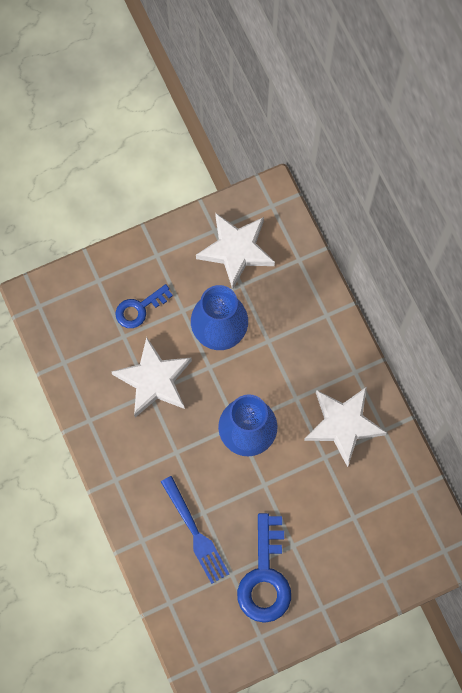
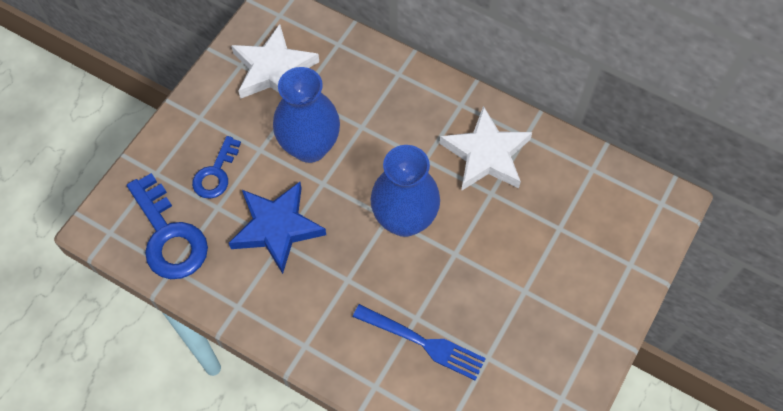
camera: 35 degrees left, 10 degrees down
white star [111,337,192,417] -> blue star [229,182,326,274]
blue key [237,513,291,623] -> blue key moved to [127,173,208,279]

